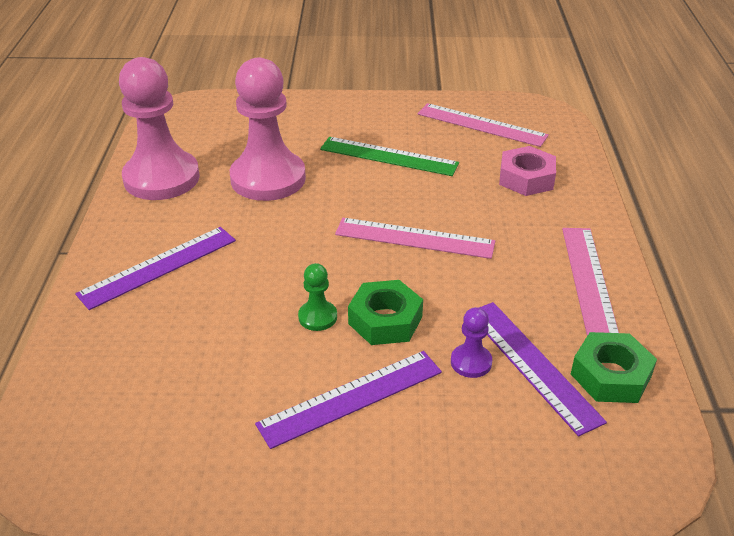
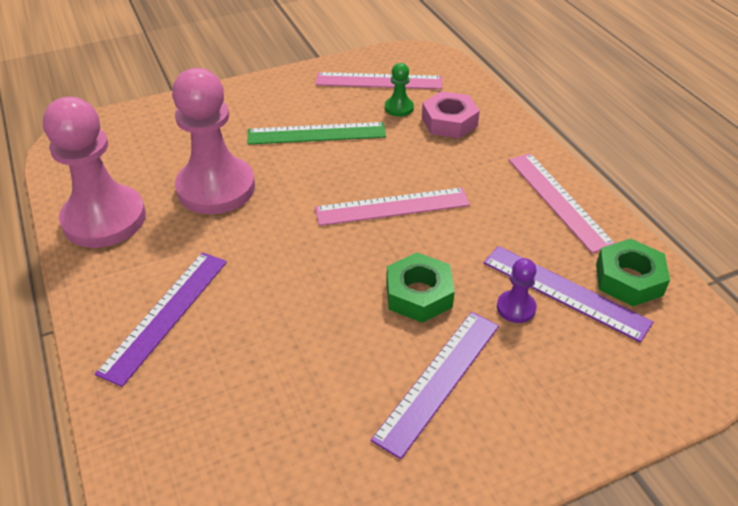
camera: 25 degrees left, 5 degrees up
green pawn [298,263,337,331] -> green pawn moved to [385,63,414,117]

